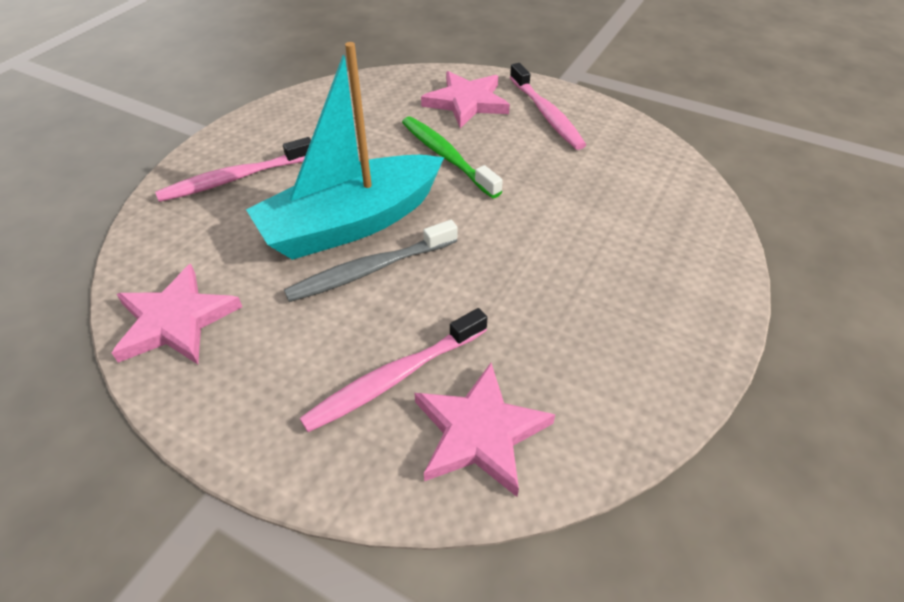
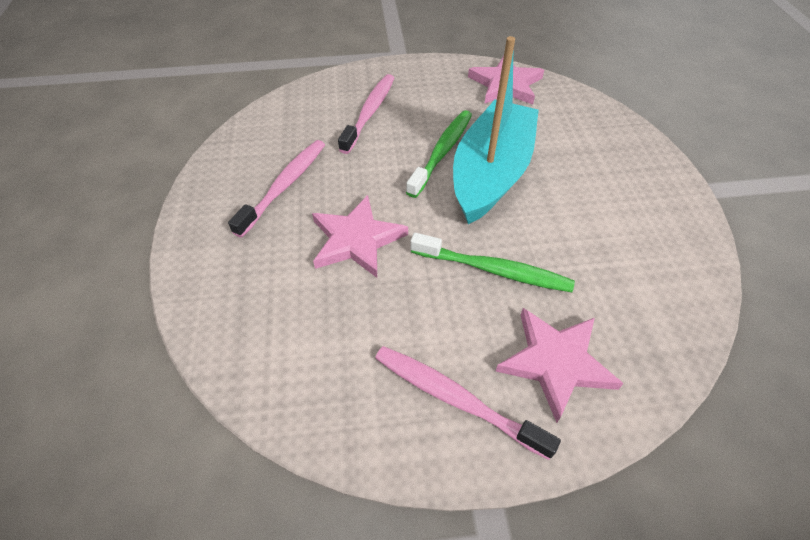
camera: 145 degrees right, 5 degrees up
pink toothbrush [155,137,311,202] -> pink toothbrush moved to [228,140,325,238]
grey toothbrush [284,220,458,302] -> green toothbrush [406,110,472,198]
pink star [415,363,556,497] -> pink star moved to [312,195,408,278]

